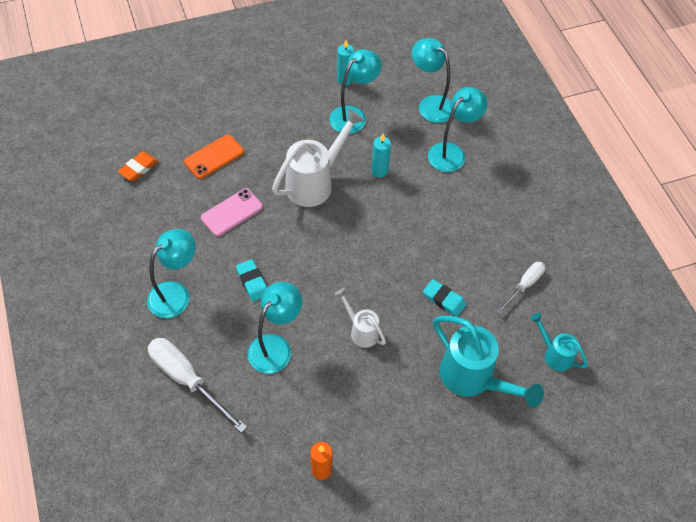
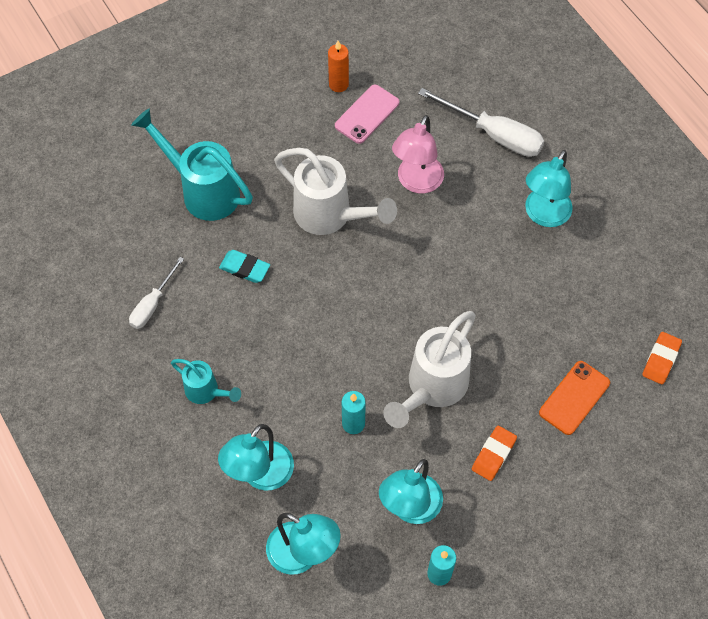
camera: 170 degrees right, 5 degrees up
pink phone [201,188,263,236] -> pink phone moved to [335,85,399,144]
turquoise eraser [236,259,267,302] -> none
turquoise lamp [248,282,302,374] -> pink lamp [392,115,444,194]
white watering can [334,288,386,348] -> white watering can [274,148,397,235], size x1.82
turquoise watering can [530,313,588,371] -> turquoise watering can moved to [171,359,241,404]
none -> orange eraser [472,426,517,481]

